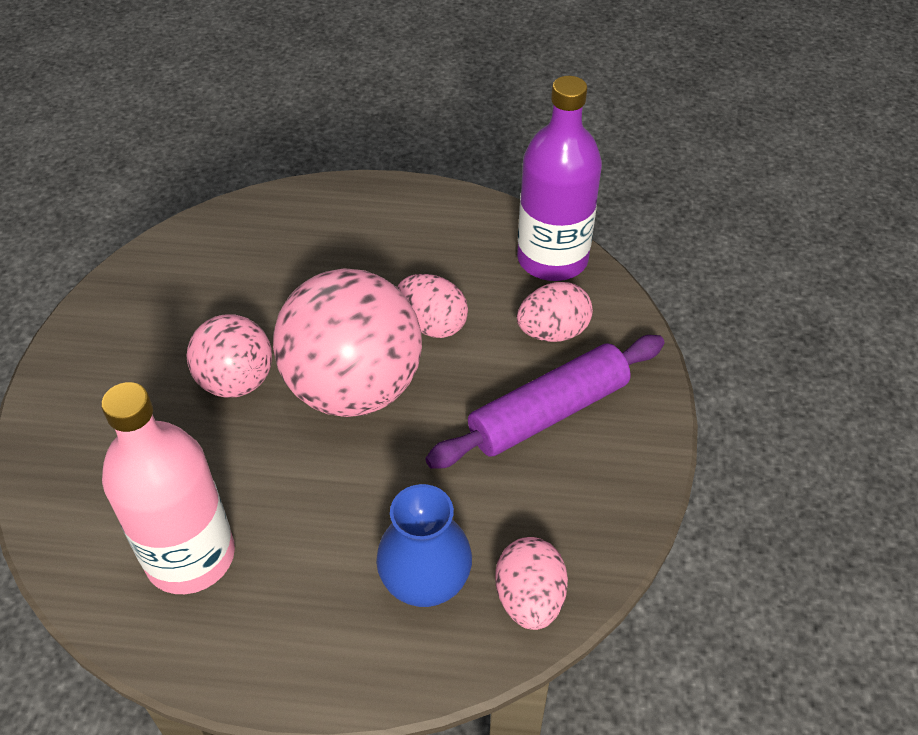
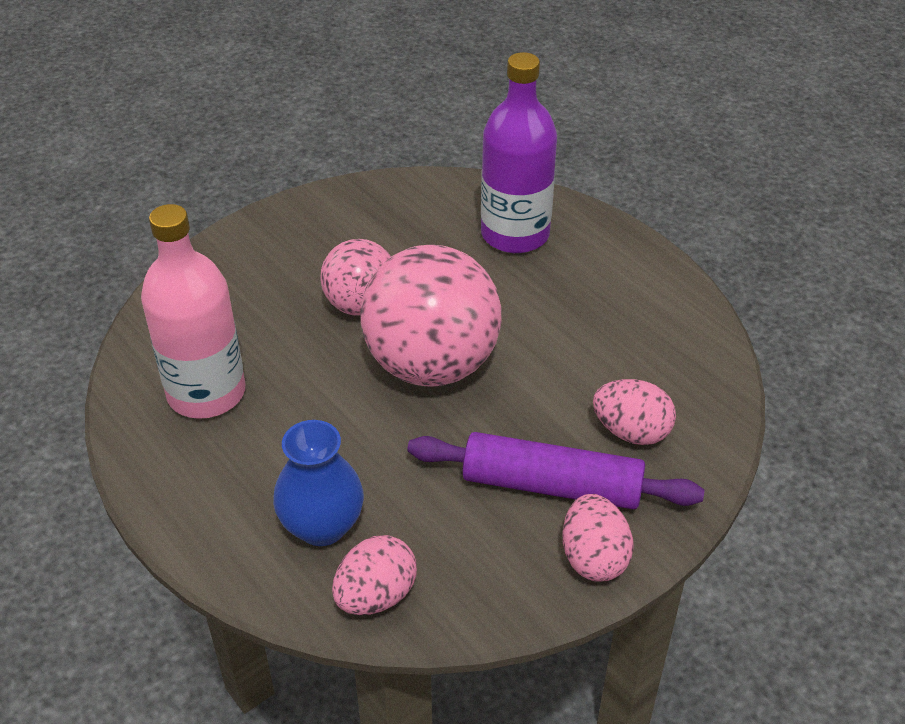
camera: 45 degrees right, 5 degrees down
pink egg [397,274,468,338] -> pink egg moved to [563,494,634,582]
purple bottle [517,76,602,281] -> purple bottle moved to [481,52,557,253]

